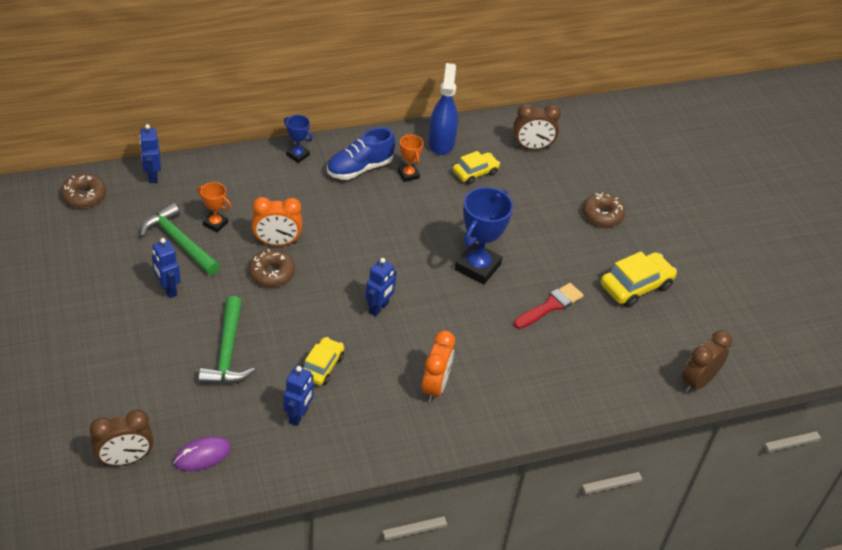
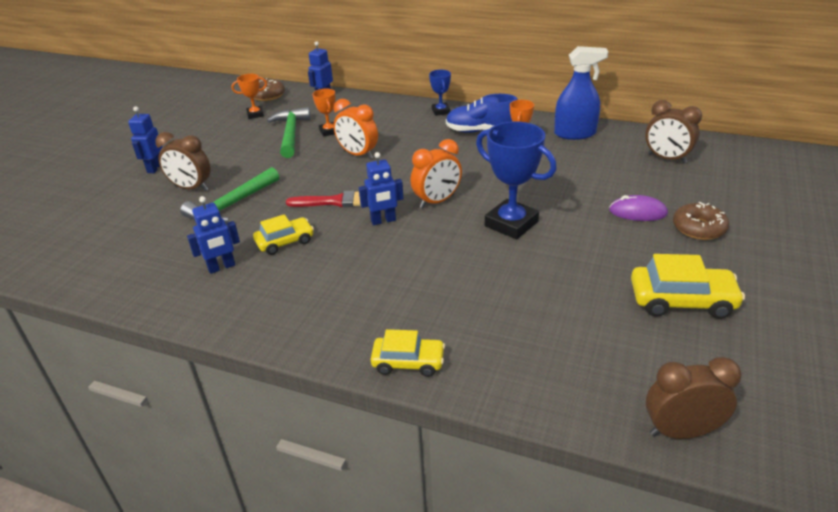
camera: 45 degrees right, 10 degrees down
brown clock [90,410,153,466] -> brown clock moved to [155,132,211,191]
blue robot [152,238,181,298] -> blue robot moved to [128,106,162,173]
purple mouse [173,436,231,471] -> purple mouse moved to [609,195,668,221]
brown donut [249,249,295,287] -> none
orange clock [422,330,455,402] -> orange clock moved to [410,139,462,208]
blue spray bottle [428,63,458,155] -> blue spray bottle turned 45 degrees clockwise [554,46,608,140]
yellow car [453,151,500,184] -> yellow car moved to [371,329,445,377]
blue trophy [455,187,513,285] -> blue trophy turned 60 degrees clockwise [476,121,557,239]
red brush [514,283,584,329] -> red brush moved to [286,190,361,207]
none -> orange trophy [232,74,267,119]

